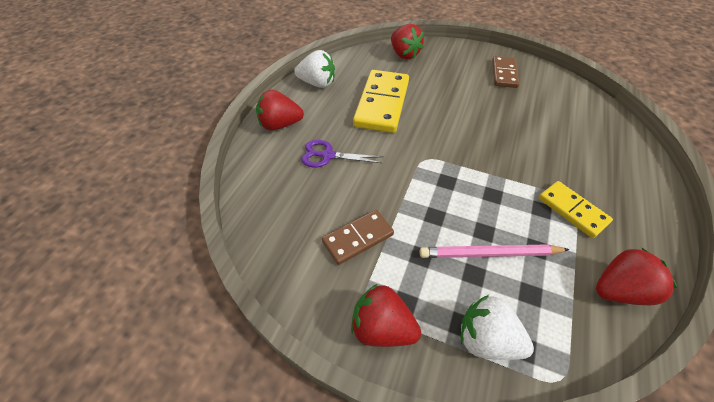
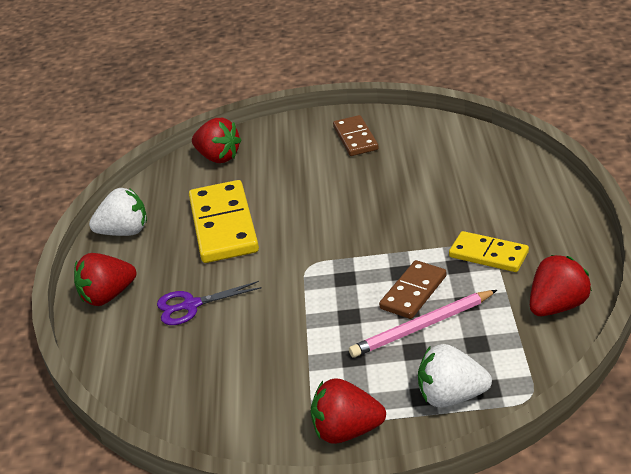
camera: 20 degrees left, 15 degrees down
brown domino [322,210,394,265] -> brown domino moved to [379,260,447,319]

